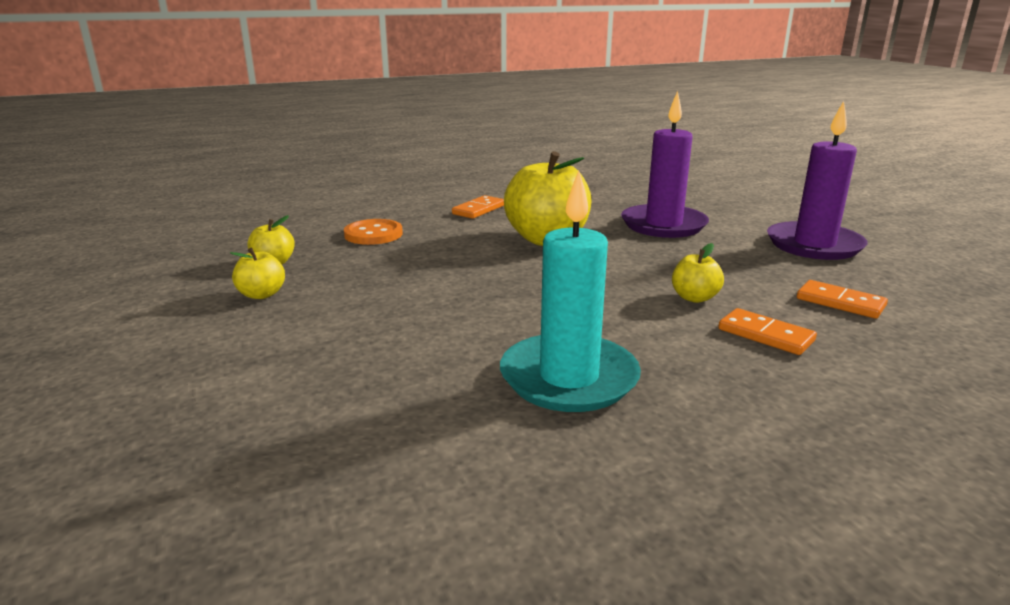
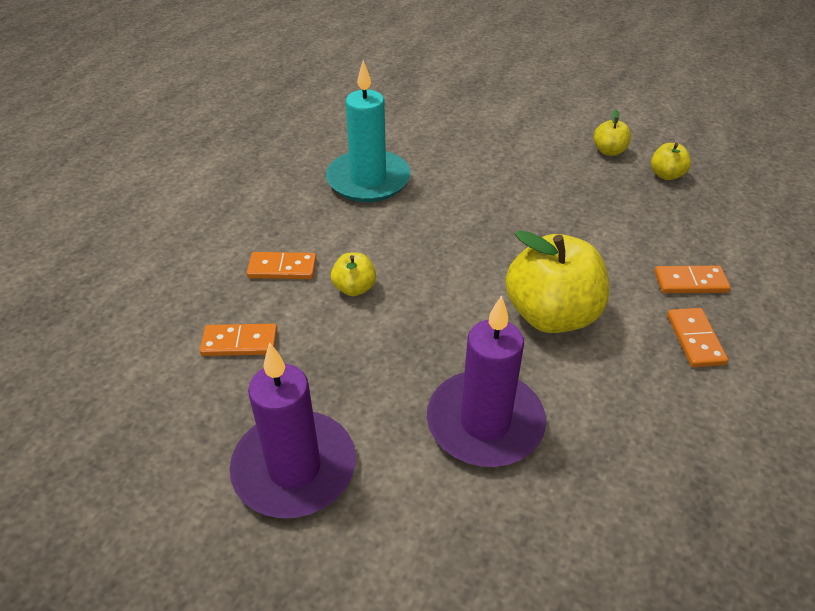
camera: 140 degrees right, 20 degrees up
orange button [344,219,403,245] -> none
none -> orange domino [654,266,731,293]

